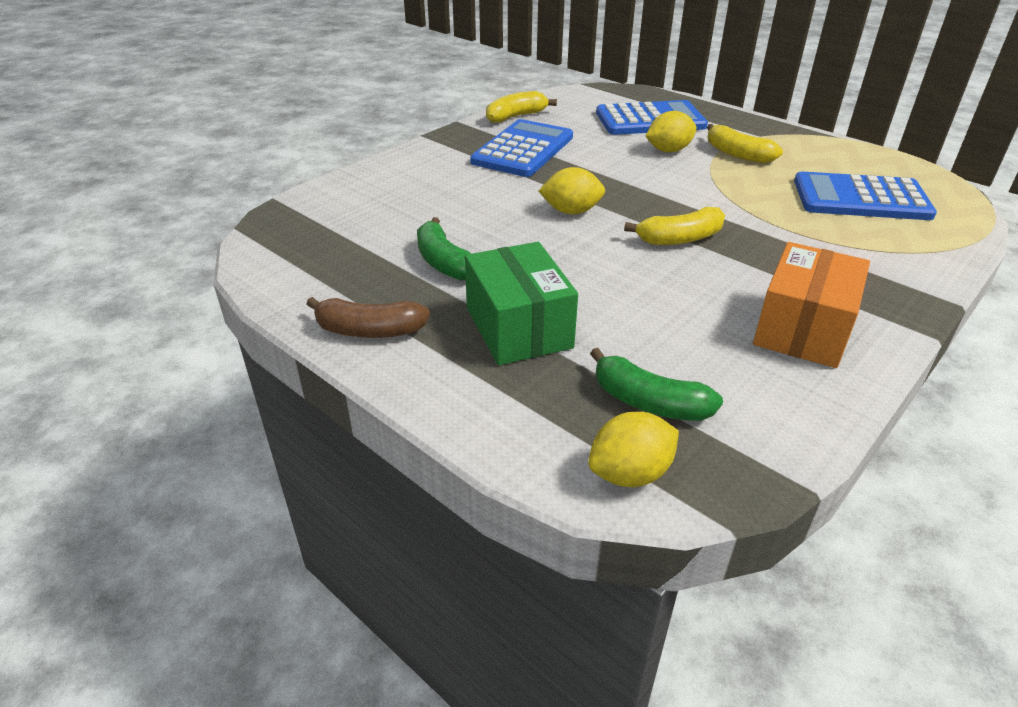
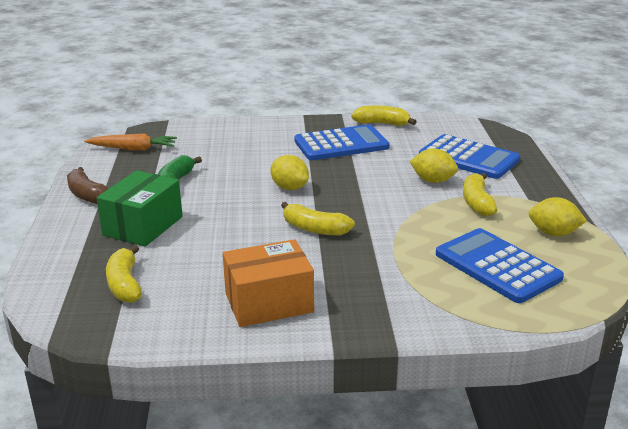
camera: 45 degrees right, 10 degrees down
yellow lemon [588,412,679,487] -> yellow lemon moved to [529,197,587,236]
green banana [590,348,723,421] -> yellow banana [106,245,141,303]
none -> orange carrot [85,133,177,150]

